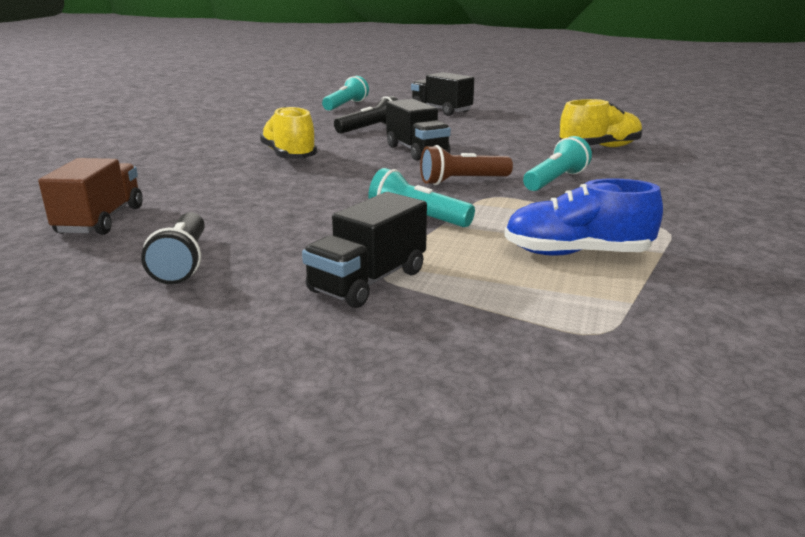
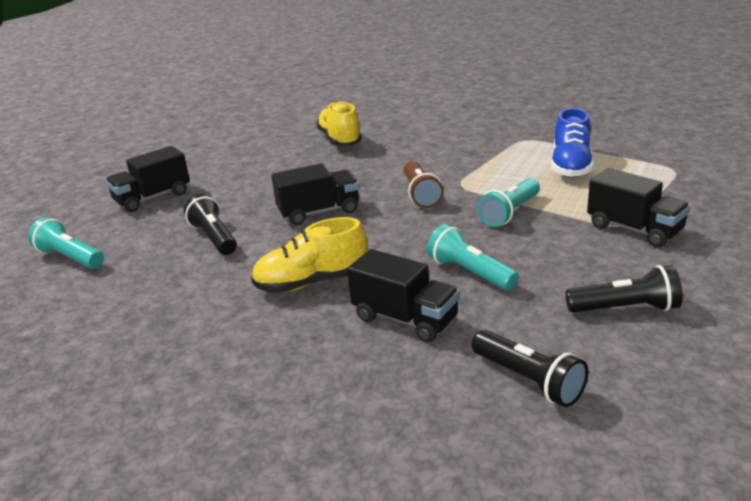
camera: 80 degrees left, 5 degrees up
brown truck [38,158,143,235] -> black flashlight [472,330,588,407]
turquoise flashlight [523,136,592,191] -> turquoise flashlight moved to [427,224,519,291]
none -> black truck [347,249,460,343]

